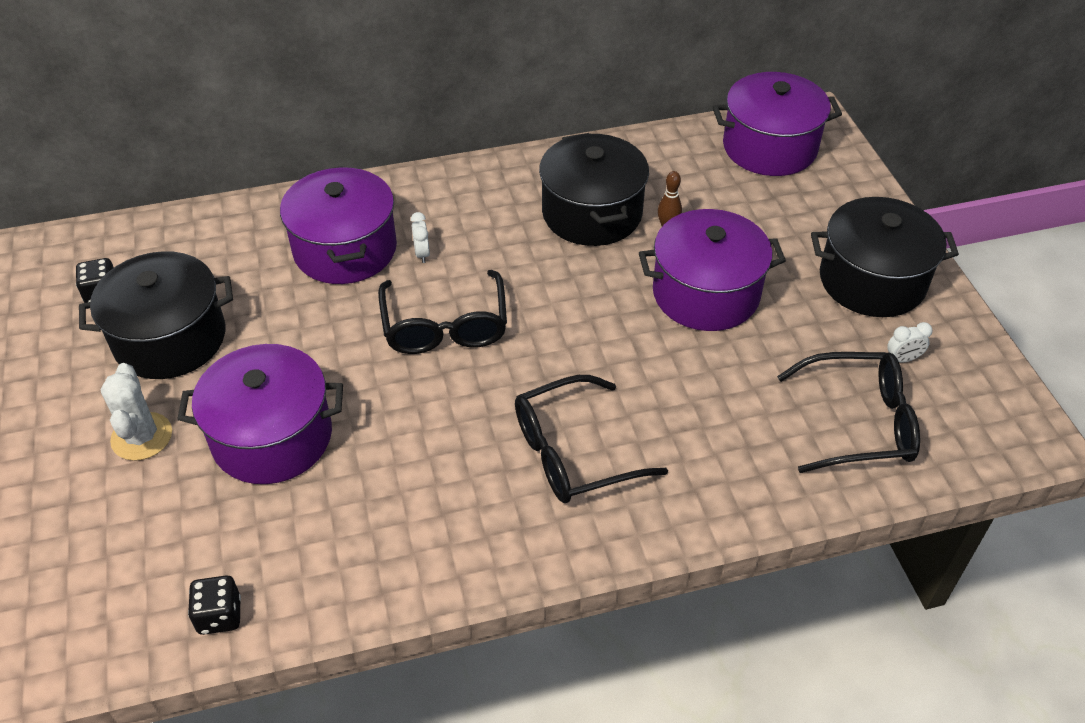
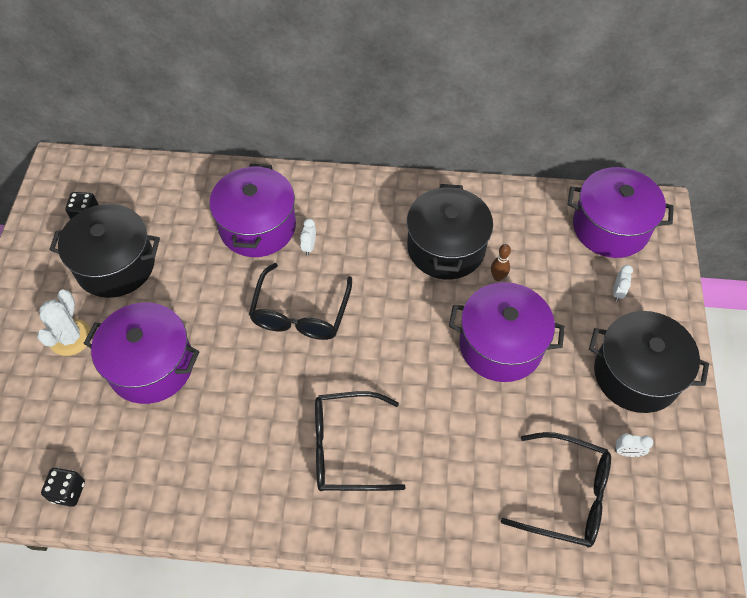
camera: 20 degrees right, 10 degrees up
none -> white clock [613,265,633,301]

